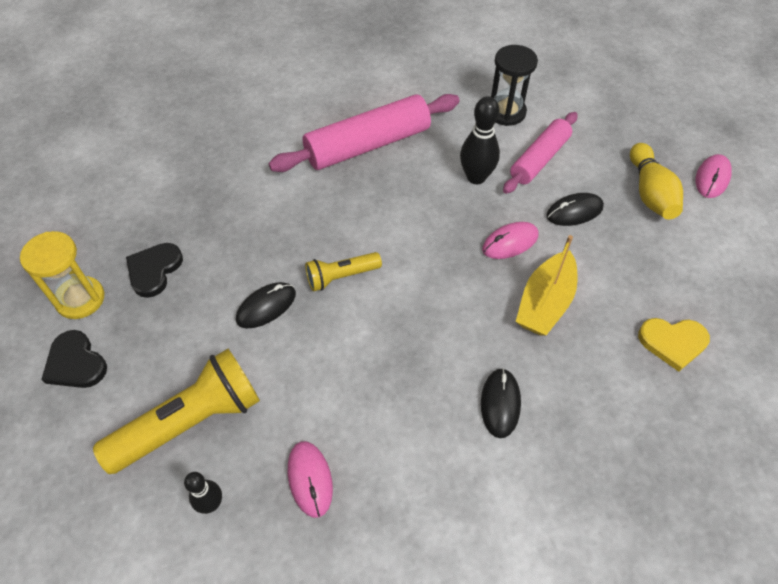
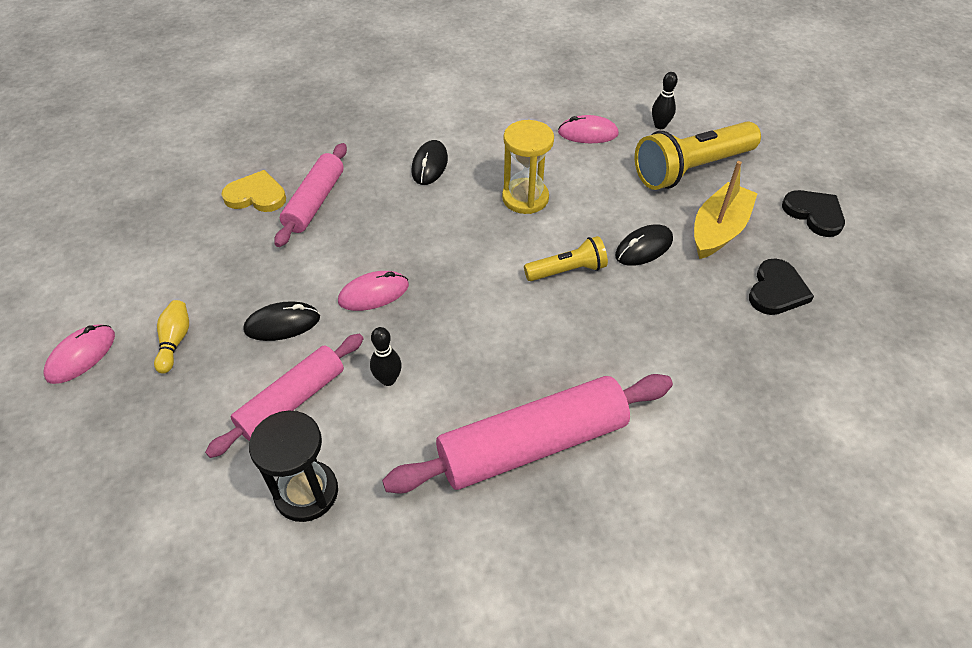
camera: 175 degrees left, 5 degrees down
yellow hourglass [20,231,105,319] -> yellow hourglass moved to [502,120,554,214]
pink mouse [288,441,333,518] -> pink mouse turned 75 degrees counterclockwise [558,115,619,143]
black bowling pin [460,96,500,184] -> black bowling pin [370,327,402,386], size x0.60
yellow boat [516,235,578,335] -> yellow boat moved to [694,161,758,259]
yellow bowling pin [630,143,683,219] -> yellow bowling pin [154,300,189,374], size x0.60
none -> pink rolling pin [274,143,347,247]

